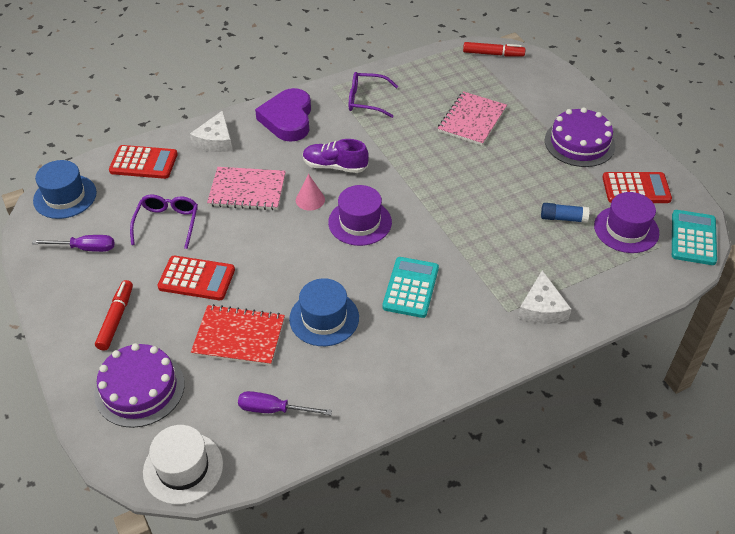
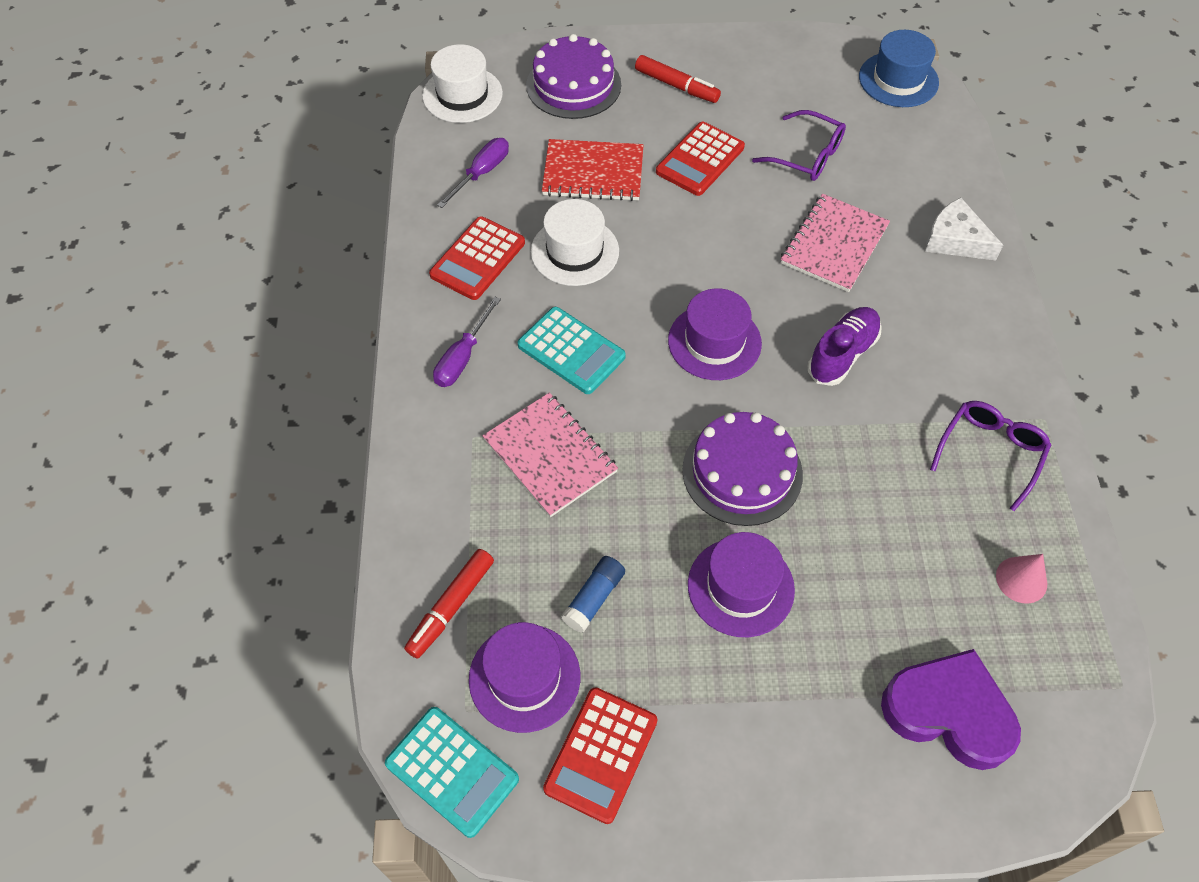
camera: 115 degrees right, 10 degrees up
purple screwdriver [32,235,115,252] -> purple screwdriver moved to [433,297,501,387]
red calculator [109,145,178,179] -> red calculator moved to [429,216,525,300]
red notebook [191,304,285,366] -> red notebook turned 60 degrees clockwise [542,139,643,201]
purple heart [255,88,311,142] -> purple heart moved to [881,649,1021,770]
blue hat [289,278,359,346] -> white hat [531,199,619,286]
pink cone [296,174,325,211] -> pink cone moved to [996,554,1047,604]
pink notebook [438,91,507,146] -> pink notebook moved to [482,392,618,517]
red marker [463,42,526,56] -> red marker moved to [404,549,494,659]
white cheese [518,270,571,324] -> none
purple cake [545,108,615,167] -> purple cake moved to [682,412,803,526]
none -> purple hat [688,532,795,637]

